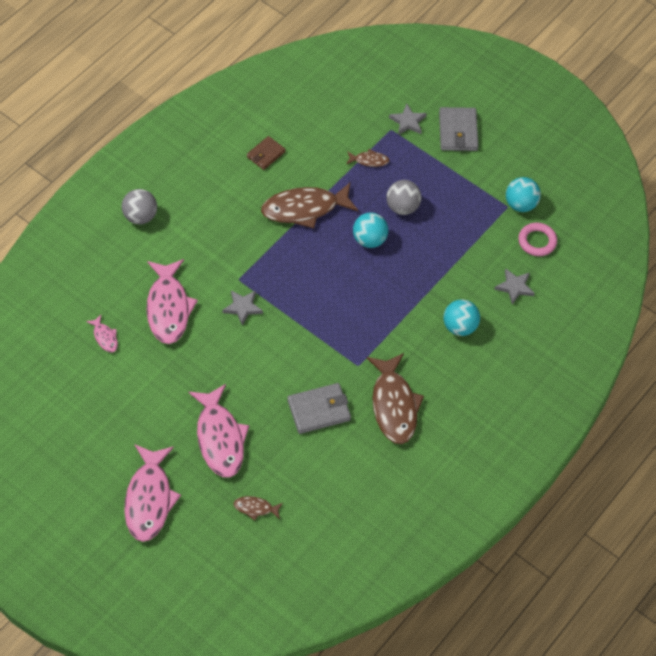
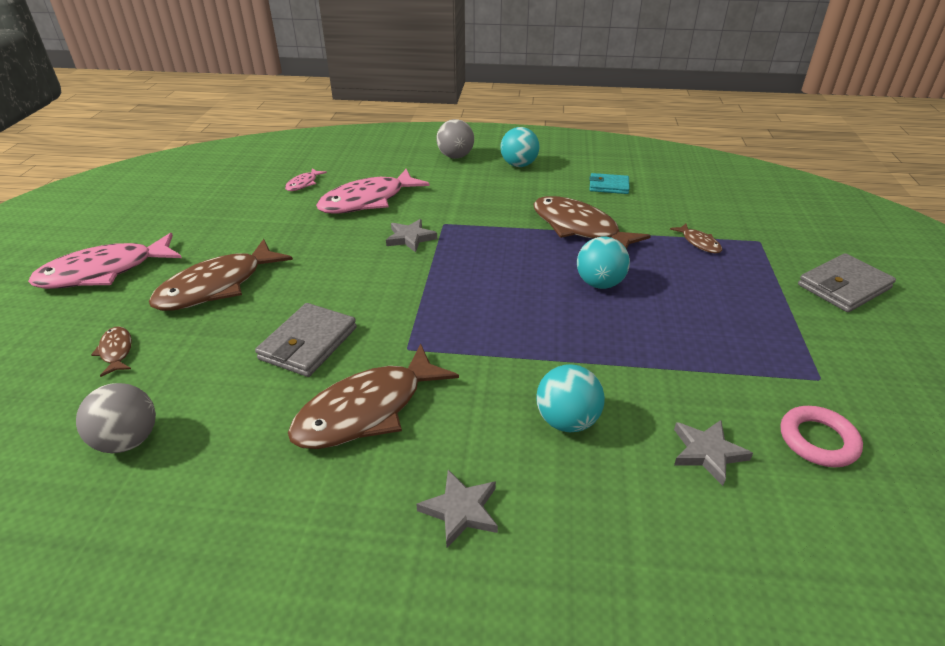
camera: 60 degrees right, 20 degrees down
pink fish [188,384,249,478] -> brown fish [149,239,293,311]
brown wallet [247,136,286,170] -> turquoise wallet [589,173,630,194]
grey wallet [287,383,351,434] -> grey wallet turned 75 degrees clockwise [255,303,357,377]
grey ball [386,180,421,215] -> grey ball moved to [76,383,156,453]
grey star [389,104,427,135] -> grey star moved to [416,470,498,548]
turquoise ball [506,177,541,212] -> turquoise ball moved to [500,127,539,167]

